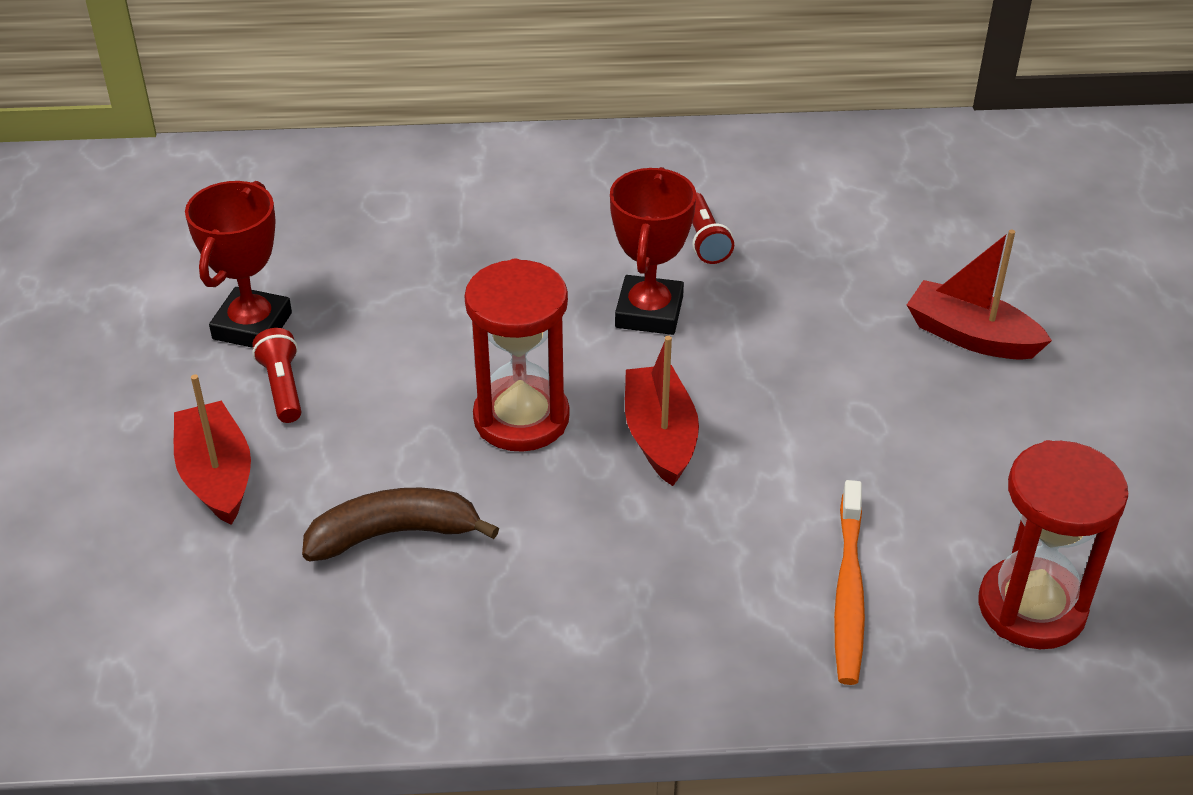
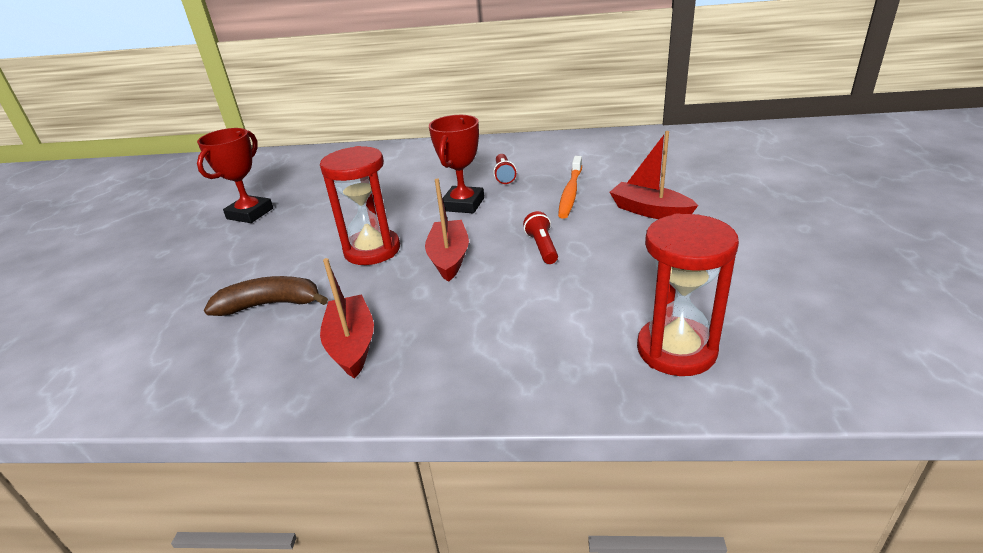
camera: 10 degrees right, 10 degrees down
red boat [174,374,251,525] -> red boat moved to [320,258,374,379]
red flashlight [252,328,301,423] -> red flashlight moved to [523,211,558,264]
orange toothbrush [834,480,865,685] -> orange toothbrush moved to [558,156,582,219]

